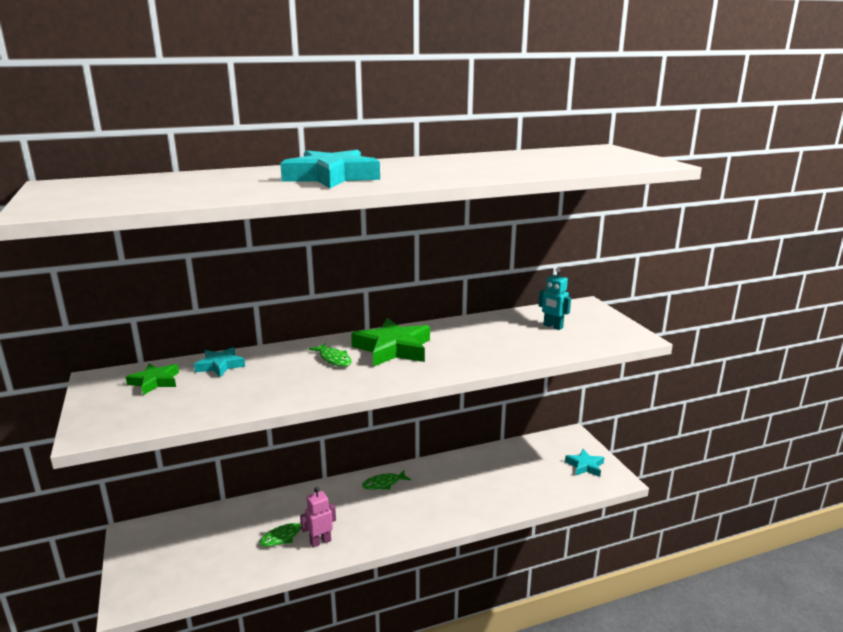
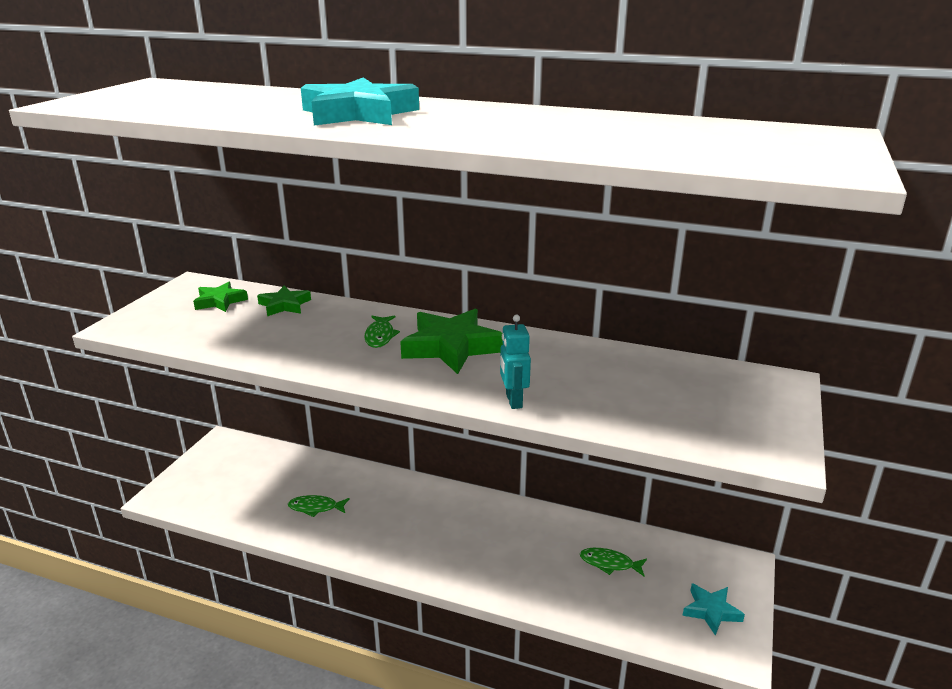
camera: 40 degrees right, 5 degrees up
turquoise star [194,347,245,377] -> green star [257,286,311,316]
pink robot [300,487,336,548] -> none
green fish [362,470,411,490] -> green fish moved to [580,548,647,576]
turquoise robot [539,268,571,330] -> turquoise robot moved to [500,315,531,409]

